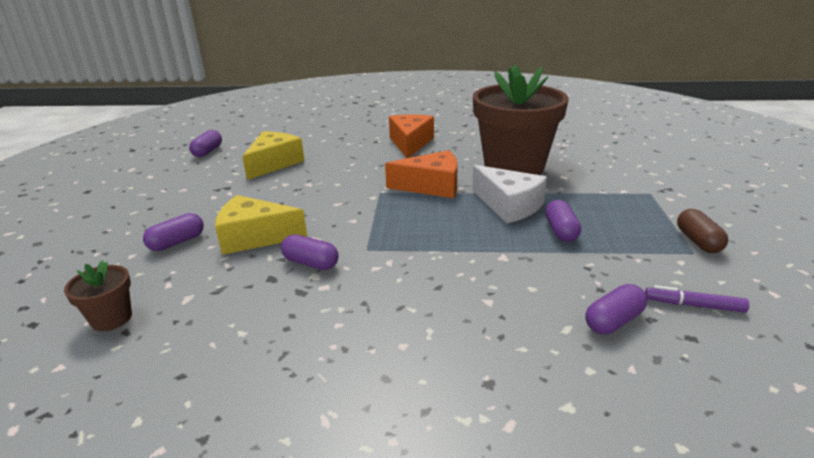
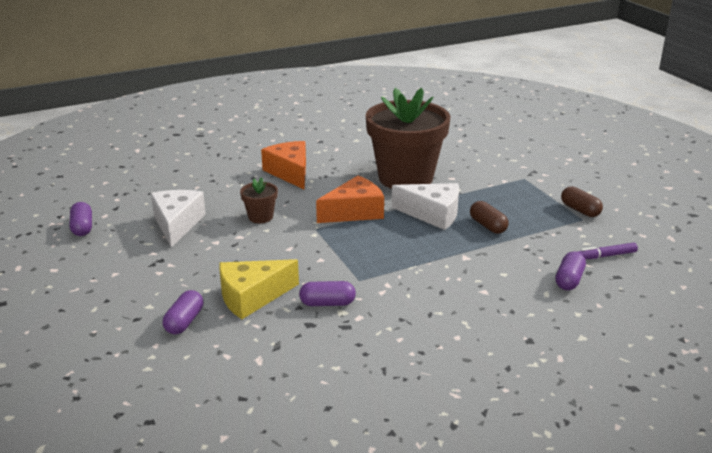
camera: 30 degrees left, 0 degrees up
brown flower pot [64,261,132,331] -> brown flower pot moved to [240,177,278,223]
yellow cheese [242,131,304,180] -> white cheese [151,190,206,248]
purple capsule [545,200,581,242] -> brown capsule [470,201,509,234]

